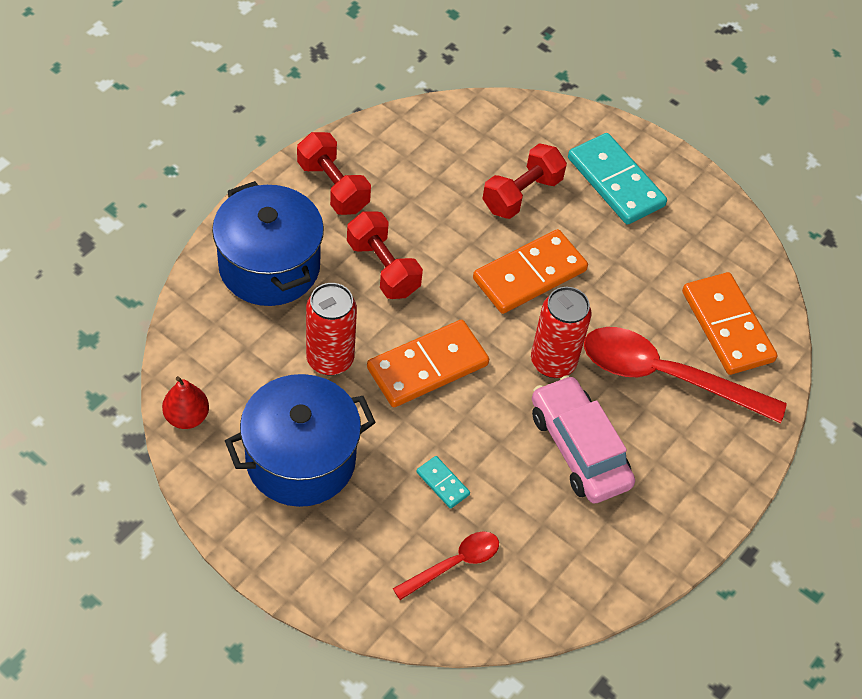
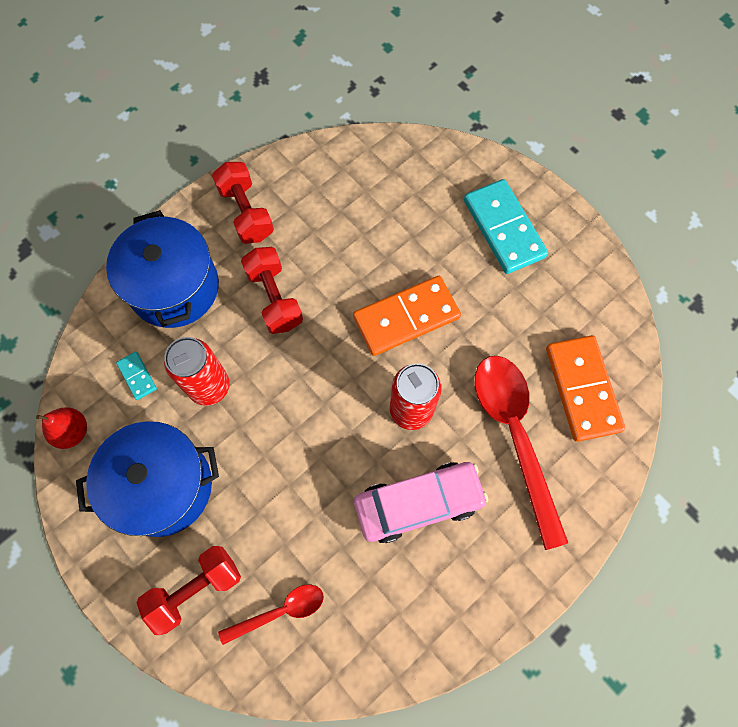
camera: 15 degrees right, 15 degrees up
orange domino [367,320,489,407] -> none
turquoise domino [416,456,470,509] -> turquoise domino moved to [116,352,157,400]
red dumbbell [482,143,567,219] -> red dumbbell moved to [137,546,241,635]
pink car [532,375,635,504] -> pink car turned 90 degrees clockwise [354,462,488,543]
red spoon [584,327,787,423] -> red spoon turned 45 degrees clockwise [475,356,568,550]

